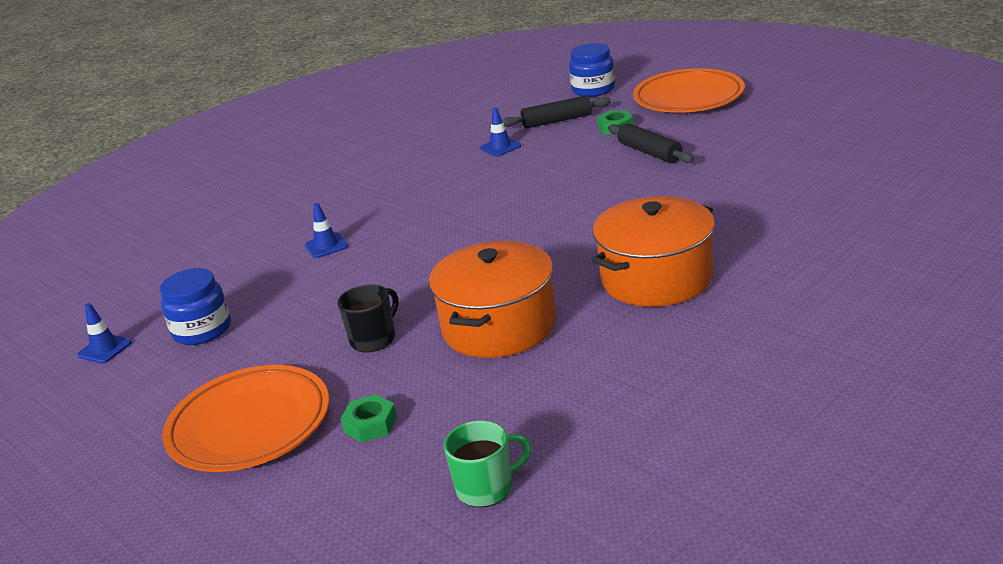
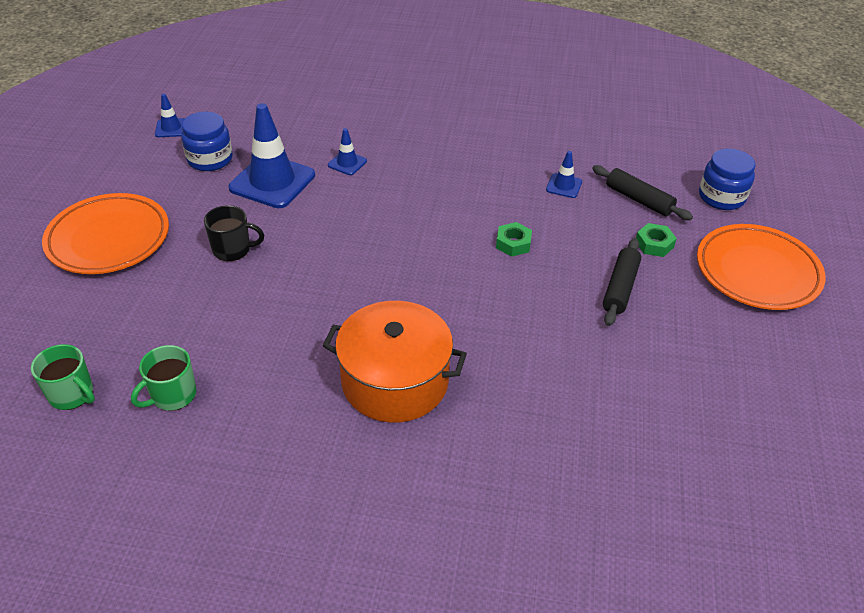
camera: 50 degrees right, 15 degrees up
green nut [340,394,397,443] -> green nut moved to [496,222,532,257]
orange pot [429,241,556,358] -> none
none -> green mug [131,345,196,411]
none -> blue traffic cone [229,103,315,208]

